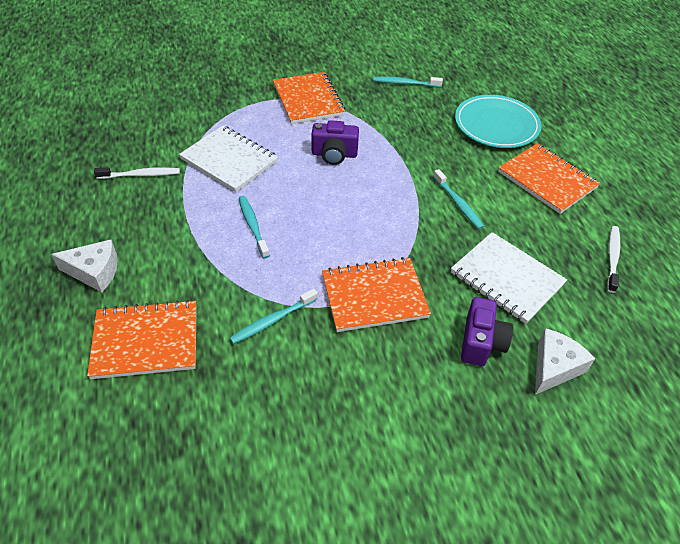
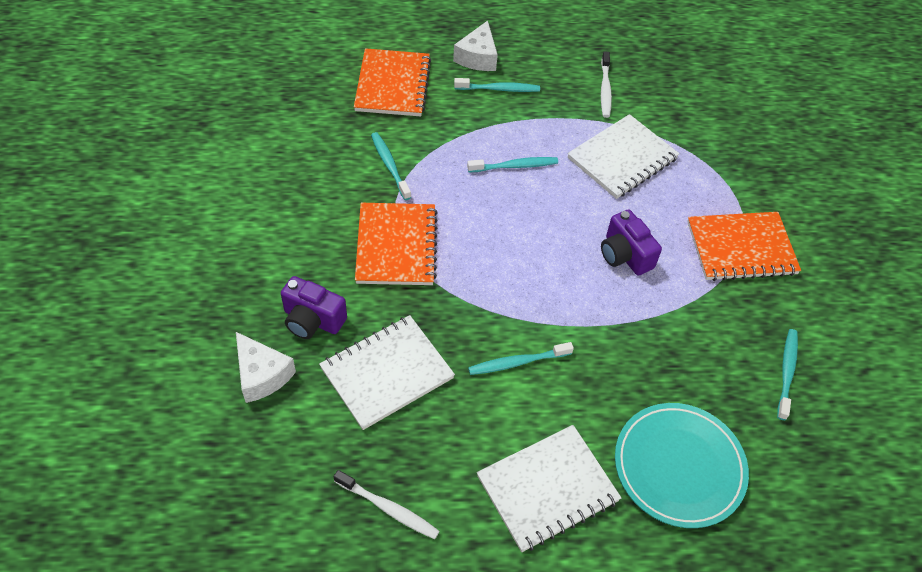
camera: 100 degrees right, 5 degrees up
purple camera [311,120,359,165] -> purple camera turned 45 degrees counterclockwise [601,209,662,275]
orange notebook [498,143,600,214] -> white notebook [477,425,621,552]
none -> turquoise toothbrush [454,78,540,92]

